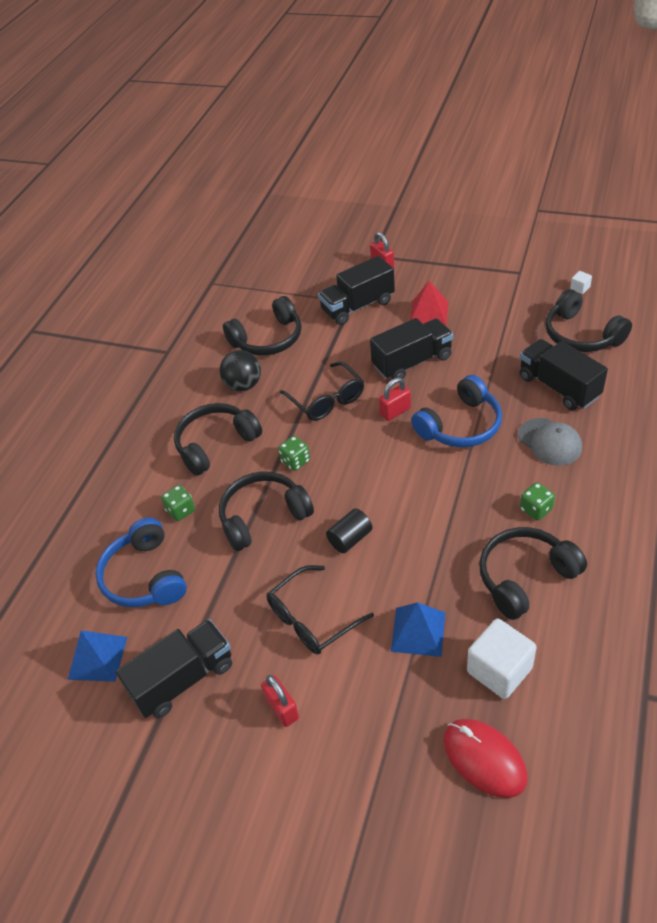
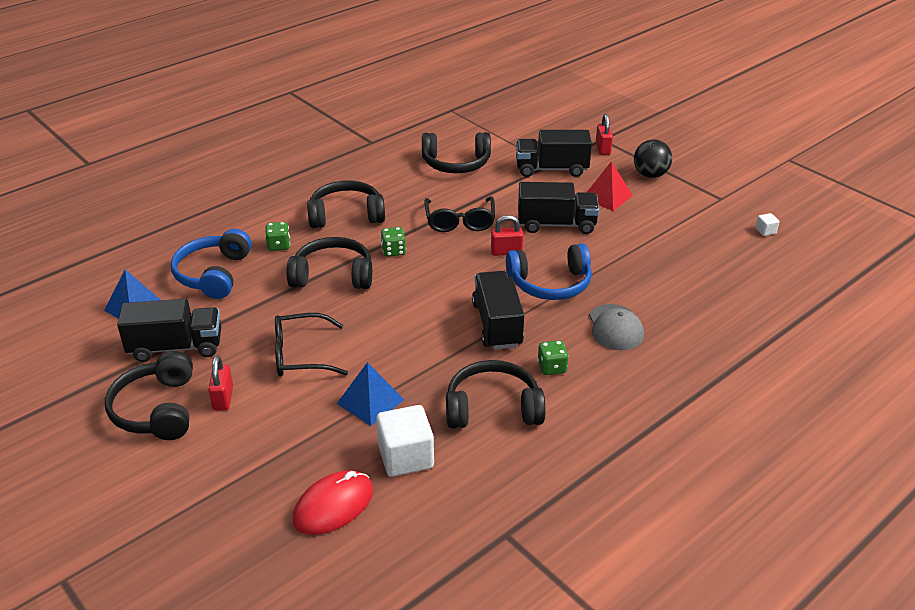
camera: 25 degrees right, 10 degrees down
black ball [220,350,261,391] -> black ball moved to [634,140,672,178]
black cylinder [326,508,372,553] -> none
red mouse [443,719,528,798] -> red mouse turned 60 degrees clockwise [292,470,373,535]
black truck [519,339,608,410] -> black truck moved to [472,271,524,350]
black headphones [546,289,632,352] -> black headphones moved to [105,351,193,440]

